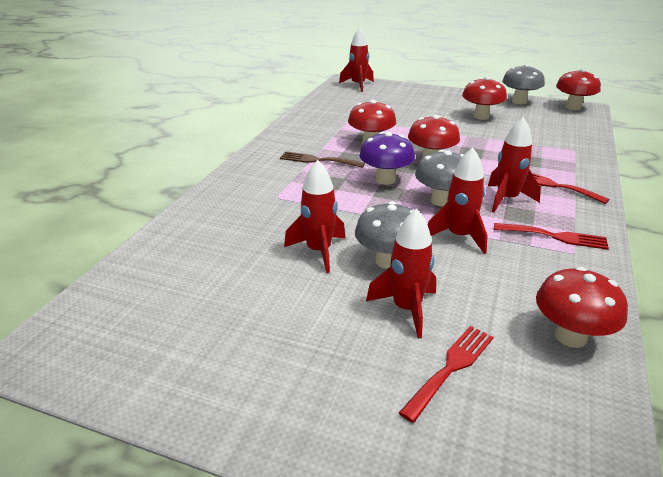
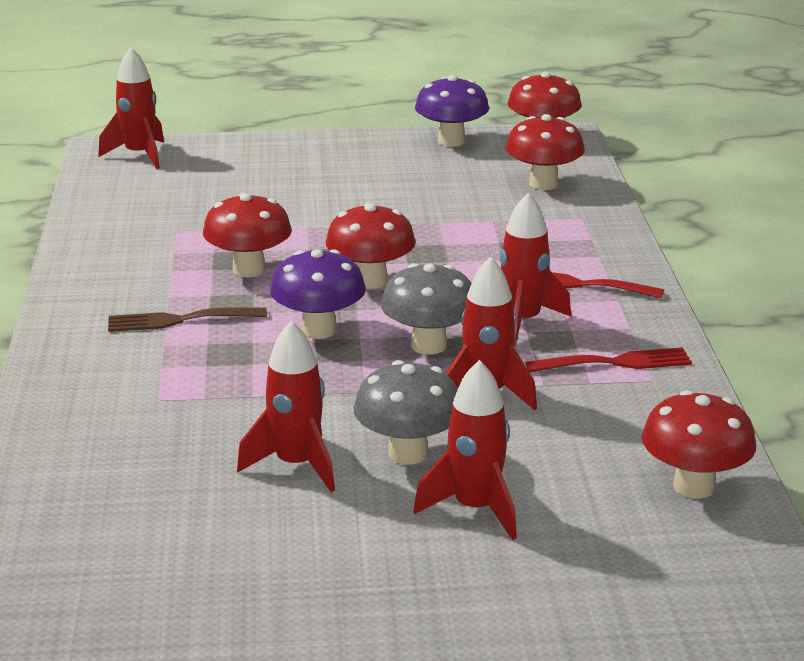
camera: 25 degrees left, 5 degrees down
red fork [399,326,494,423] -> none
red mushroom [462,77,507,120] -> red mushroom moved to [505,114,585,190]
grey mushroom [502,64,545,104] -> purple mushroom [415,75,489,147]

